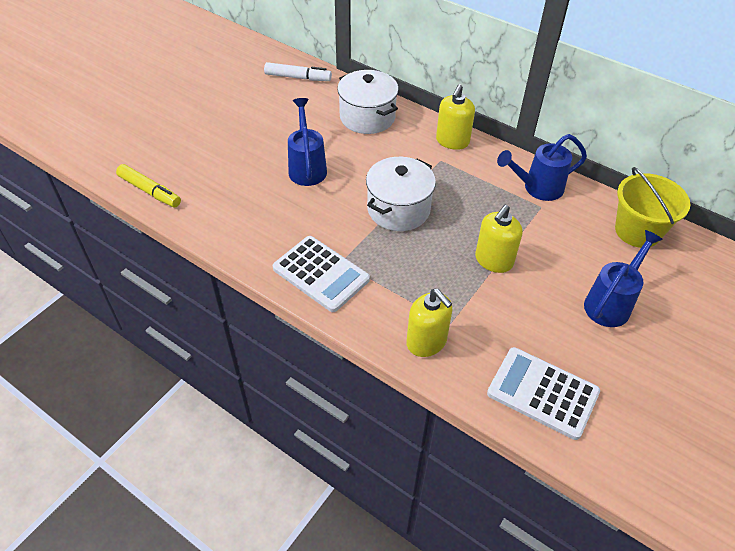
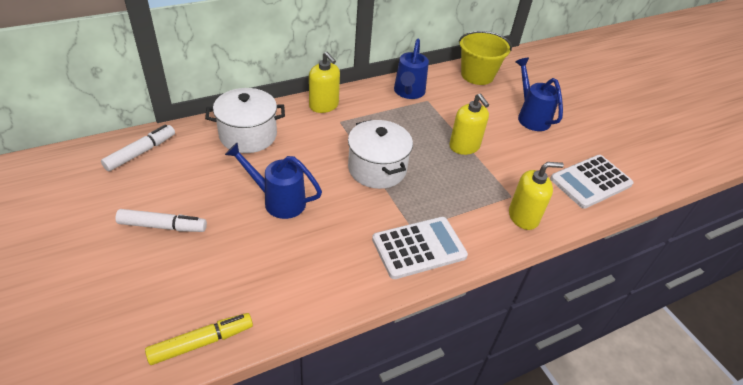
camera: 65 degrees left, 5 degrees down
none -> white marker [115,209,207,232]

